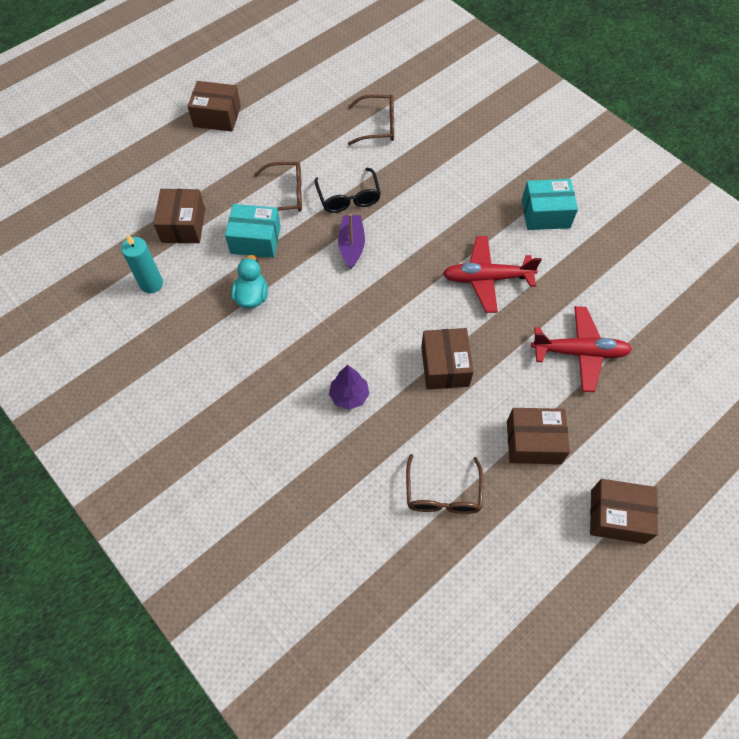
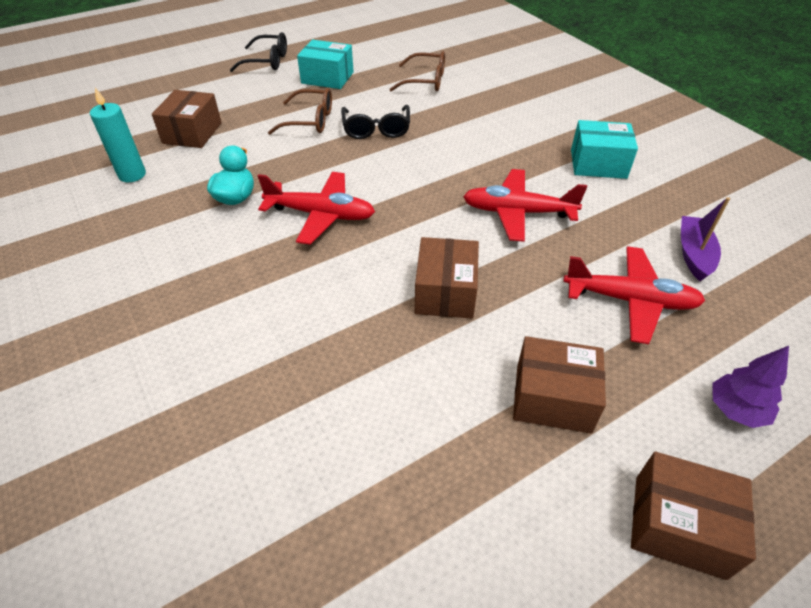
camera: 10 degrees right, 15 degrees down
brown box [187,81,241,132] -> black glasses [230,32,287,72]
turquoise box [225,204,281,258] -> turquoise box moved to [297,40,354,89]
purple tree [329,365,369,410] -> purple tree moved to [712,346,789,428]
purple boat [338,214,365,269] -> purple boat moved to [681,197,730,281]
brown glasses [406,454,483,514] -> none
none -> red plane [258,172,375,245]

